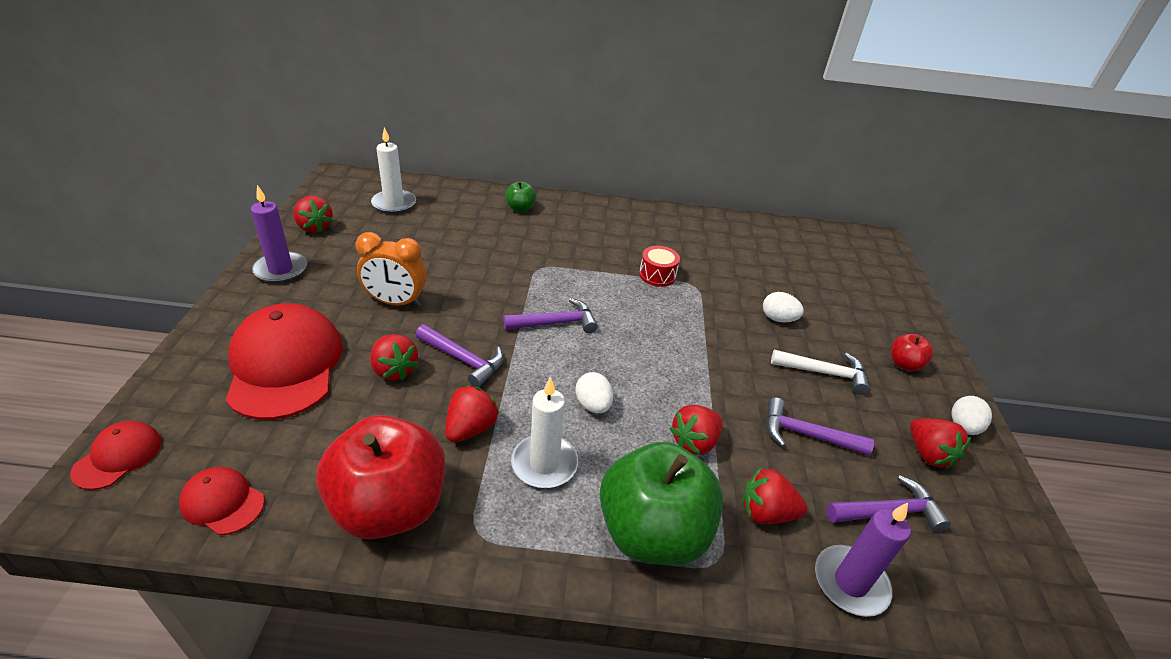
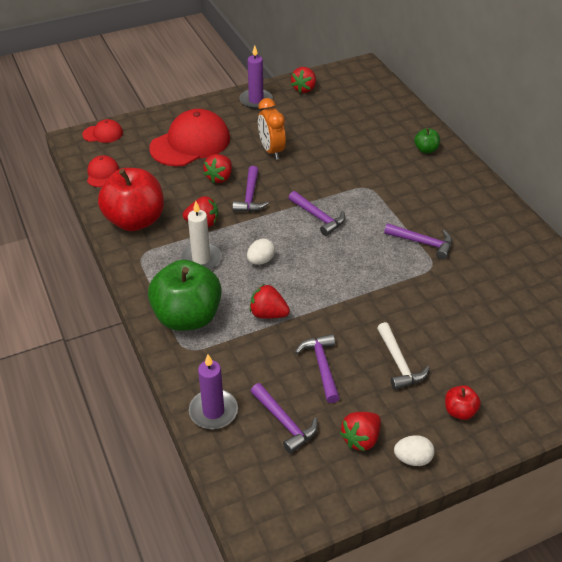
camera: 65 degrees right, 5 degrees up
white candle [371,127,416,214] -> none
red drum [639,246,680,287] -> purple hammer [384,223,452,260]
red strawberry [742,468,807,524] -> none
white egg [763,292,804,322] -> none

